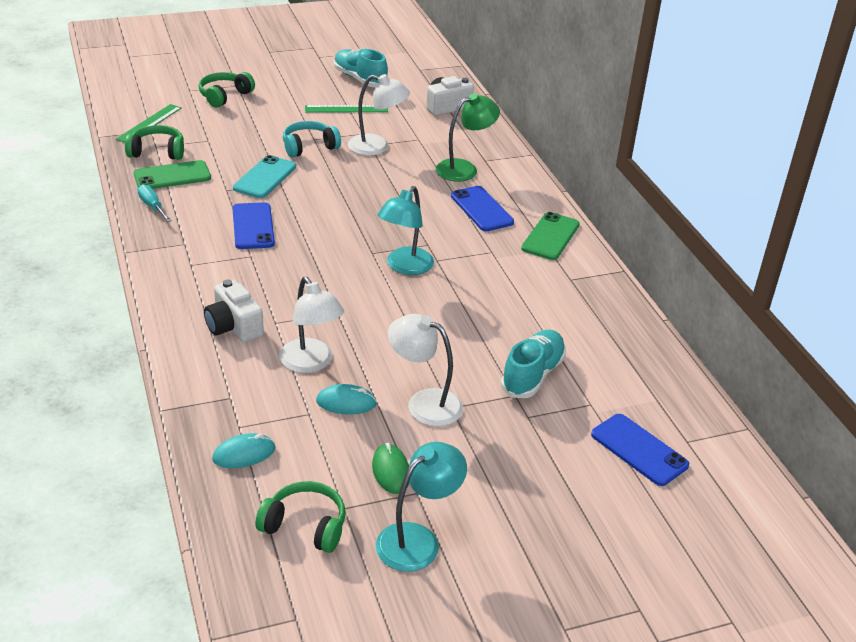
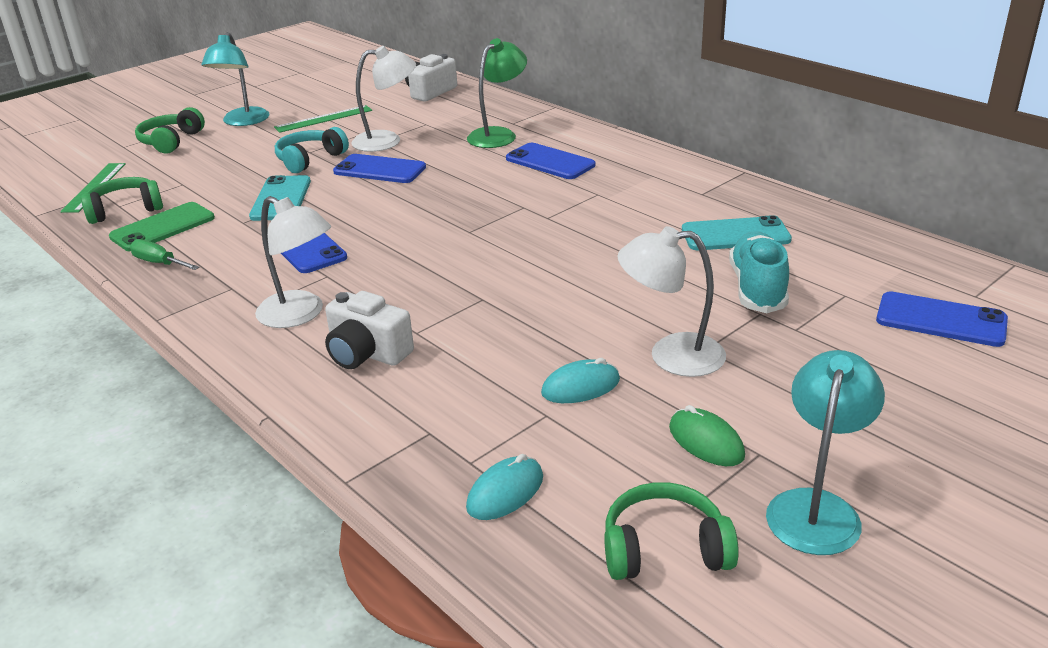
camera: 20 degrees left, 5 degrees down
turquoise screwdriver [137,184,172,222] -> green screwdriver [130,239,200,270]
white lamp [279,277,344,373] -> white lamp moved to [255,196,332,328]
turquoise shoe [334,48,388,87] -> none
turquoise lamp [377,186,434,275] -> turquoise lamp moved to [201,32,269,126]
green phone [521,212,580,260] -> none
none -> blue phone [333,154,426,183]
none -> turquoise phone [682,215,792,250]

